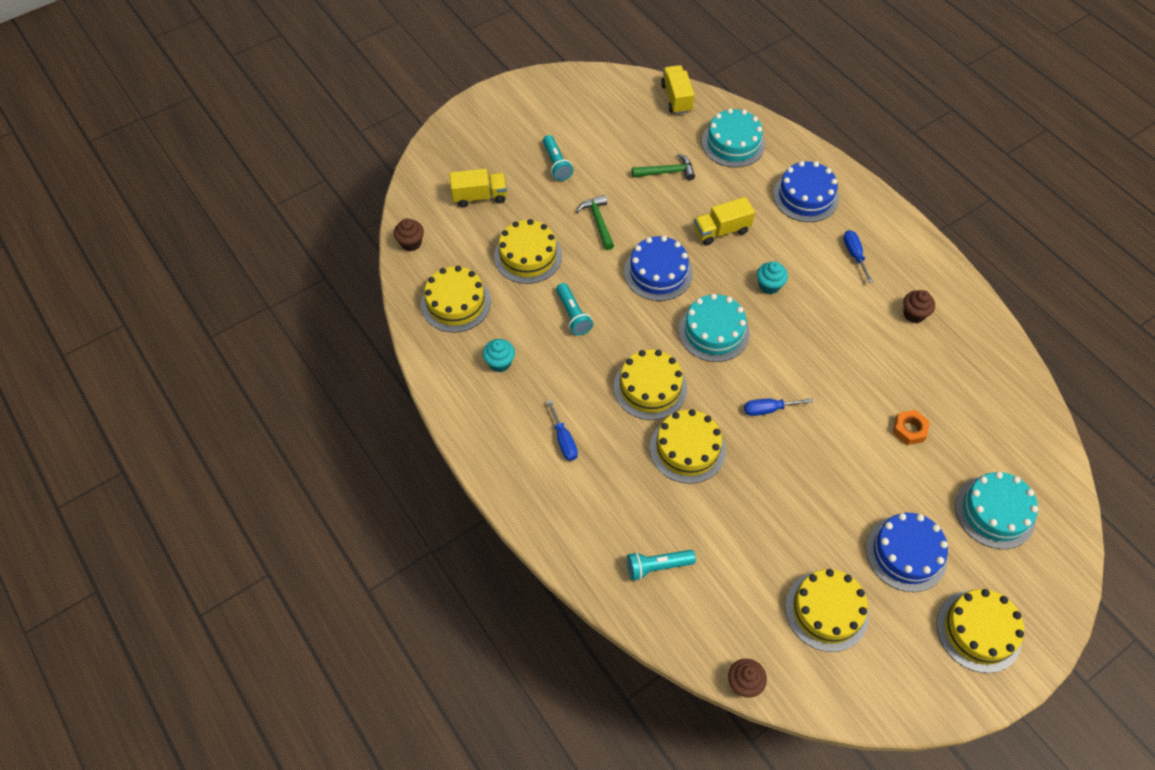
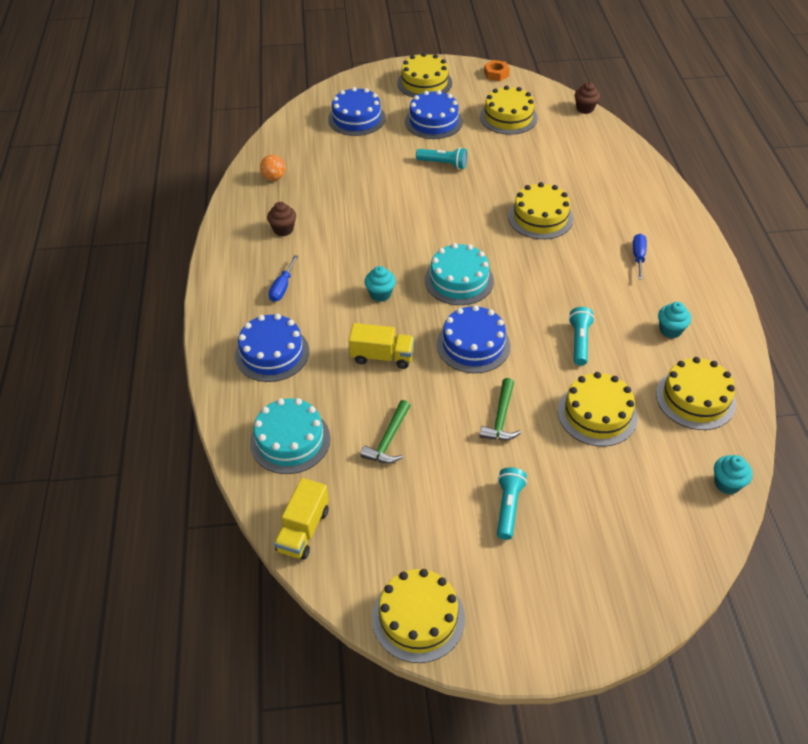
camera: 150 degrees left, 10 degrees down
brown cupcake [394,218,424,251] -> turquoise cupcake [714,455,753,494]
yellow truck [449,169,507,207] -> none
yellow cake [614,349,687,420] -> yellow cake moved to [372,569,465,663]
turquoise flashlight [627,550,696,580] -> turquoise flashlight moved to [416,147,467,169]
green hammer [631,153,695,180] -> green hammer turned 90 degrees counterclockwise [360,400,411,464]
blue screwdriver [744,398,813,416] -> none
orange nut [893,410,930,445] -> orange nut moved to [484,60,510,81]
turquoise cake [955,472,1038,549] -> blue cake [328,87,386,136]
none -> orange ball [260,155,286,181]

